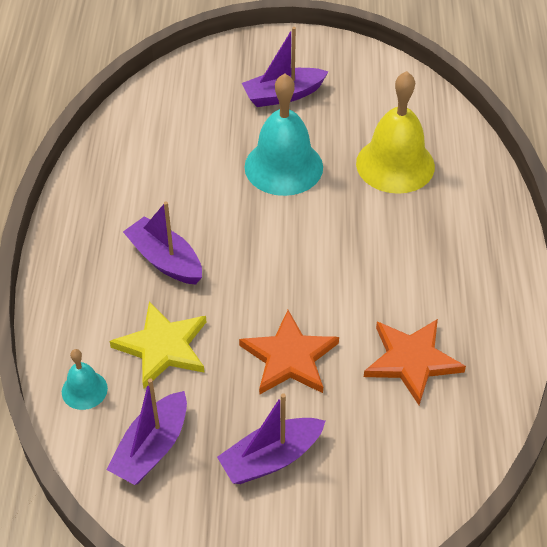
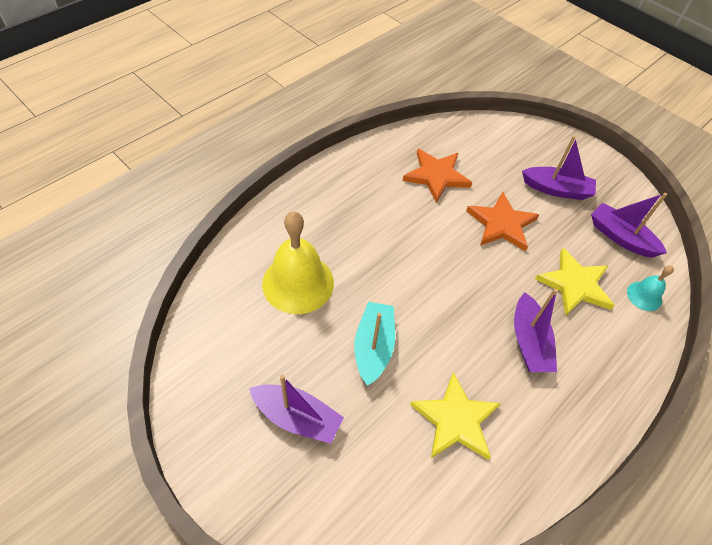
camera: 140 degrees left, 5 degrees up
purple boat [106,378,187,485] -> purple boat turned 120 degrees counterclockwise [591,193,667,258]
turquoise bell [244,74,323,196] -> turquoise boat [354,302,395,386]
none -> yellow star [410,372,501,460]

